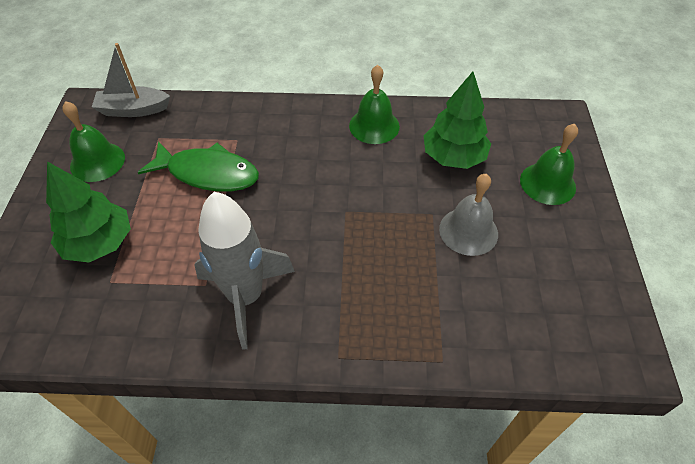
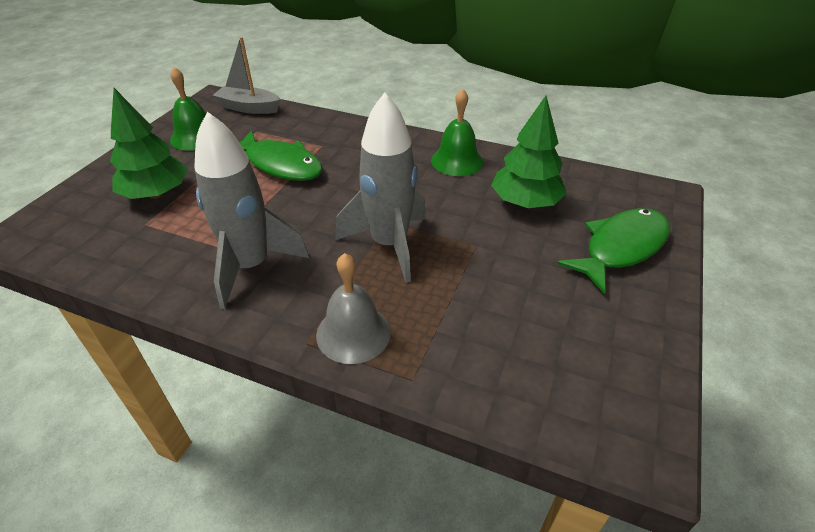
camera: 20 degrees right, 10 degrees down
grey bell [439,174,498,256] -> grey bell moved to [316,253,391,364]
green bell [520,124,578,205] -> green fish [557,208,670,294]
none -> grey rocket [335,93,426,283]

